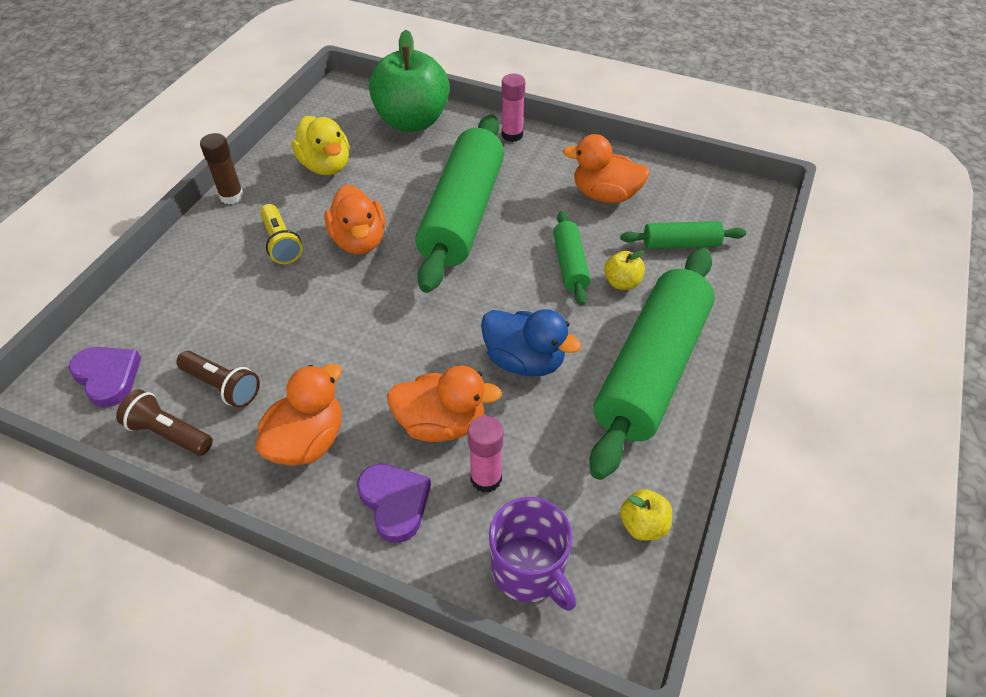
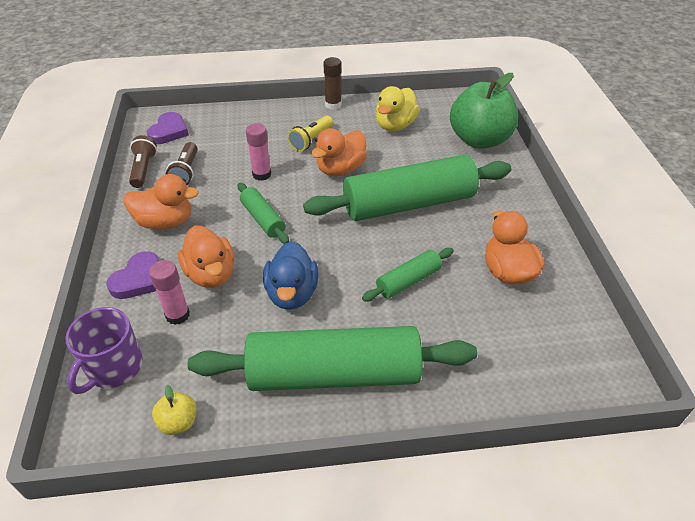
camera: 60 degrees right, 5 degrees down
pink glue stick [501,74,525,142] -> pink glue stick moved to [246,123,271,181]
yellow apple [604,250,645,290] -> none
green rolling pin [620,221,746,249] -> green rolling pin moved to [238,183,289,244]

